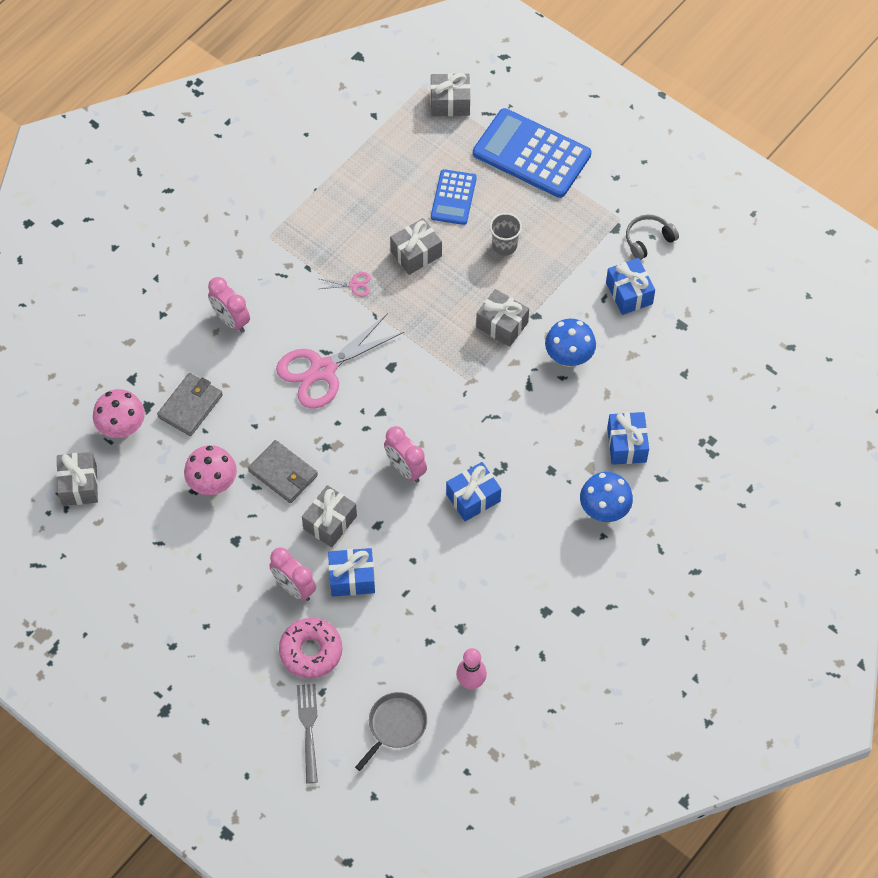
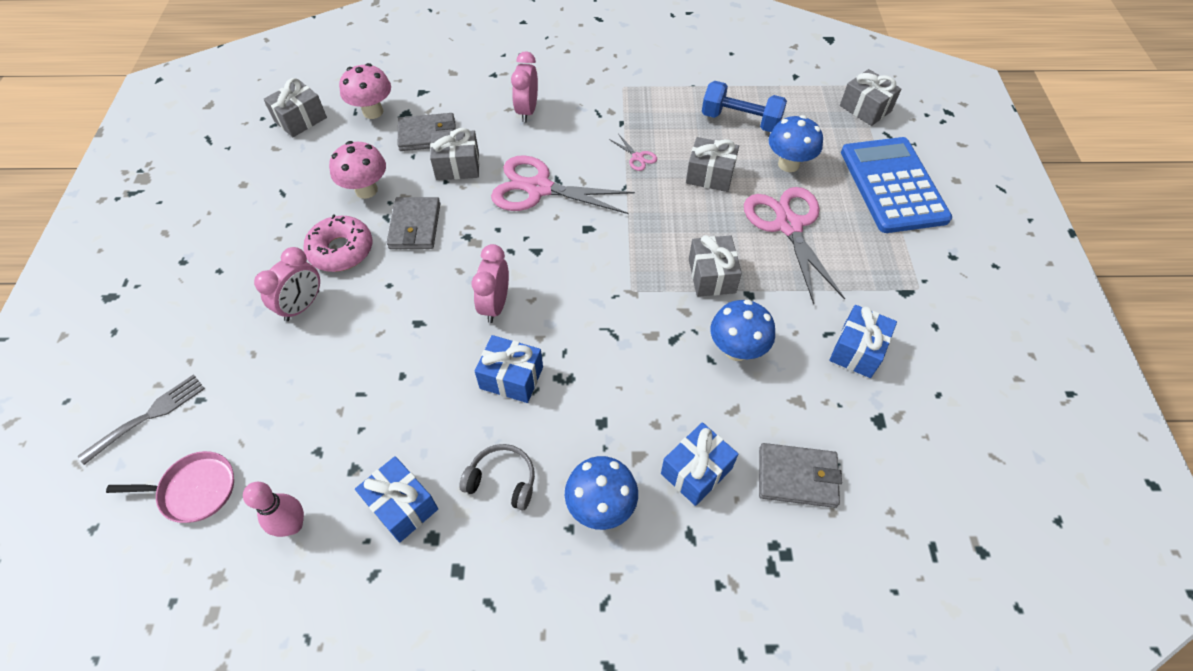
camera: 50 degrees right, 5 degrees down
pink clock [269,547,316,601] -> pink clock turned 150 degrees counterclockwise [254,247,320,322]
pink donut [279,618,342,679] -> pink donut moved to [303,215,372,272]
grey gift [302,485,357,547] -> grey gift moved to [430,128,480,180]
blue gift [328,548,375,597] -> blue gift moved to [355,456,438,543]
grey pan [355,692,427,771] -> pink pan [106,451,234,523]
blue calculator [431,169,477,225] -> blue mushroom [769,115,823,172]
grey cup [490,213,522,256] -> pink scissors [744,187,845,304]
grey headphones [626,214,679,260] -> grey headphones moved to [459,444,535,510]
none -> blue dumbbell [702,81,787,132]
none -> grey wallet [759,443,842,508]

